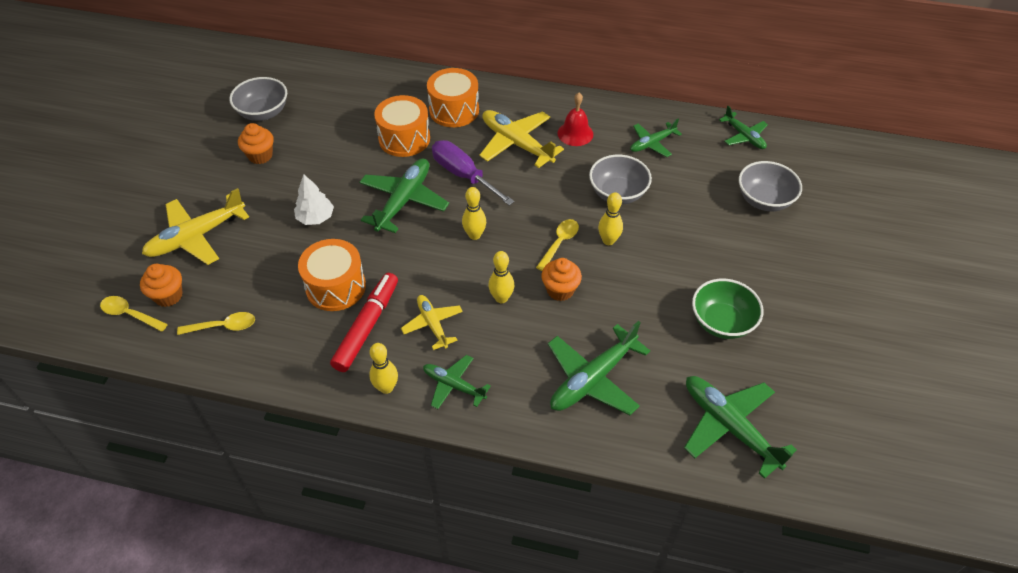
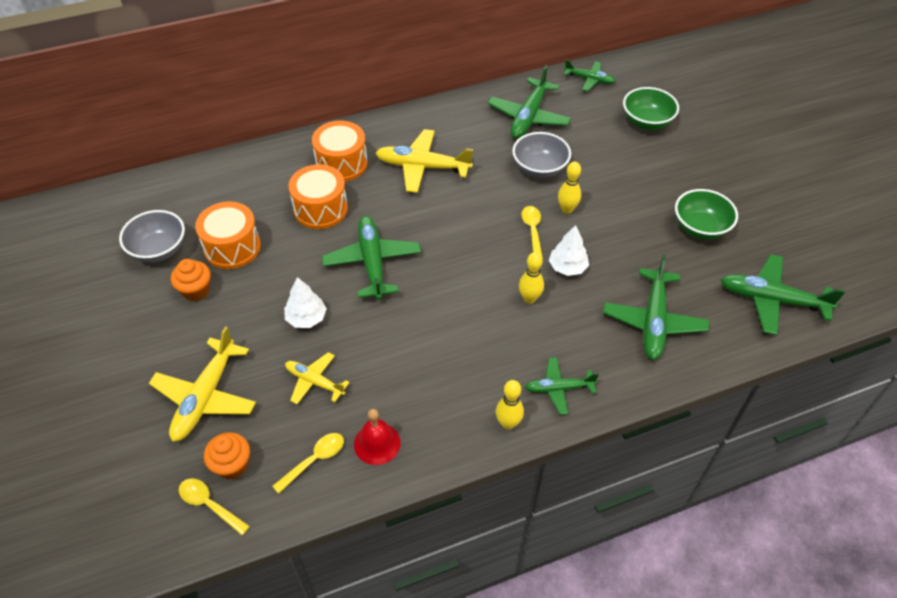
camera: 35 degrees left, 0 degrees up
yellow spoon [100,296,168,332] -> yellow spoon turned 45 degrees clockwise [179,479,250,535]
orange drum [298,239,366,311] -> orange drum moved to [195,201,261,269]
red marker [330,273,398,372] -> none
yellow plane [401,295,463,350] -> yellow plane moved to [285,352,350,404]
purple screwdriver [432,140,514,205] -> none
yellow bowling pin [462,187,486,240] -> none
orange cupcake [541,258,582,301] -> white tree [549,225,589,276]
red bell [558,93,593,146] -> red bell moved to [354,409,400,465]
green plane [630,119,682,157] -> green plane [488,65,571,139], size x1.68
grey bowl [739,161,802,211] -> green bowl [623,87,679,130]

